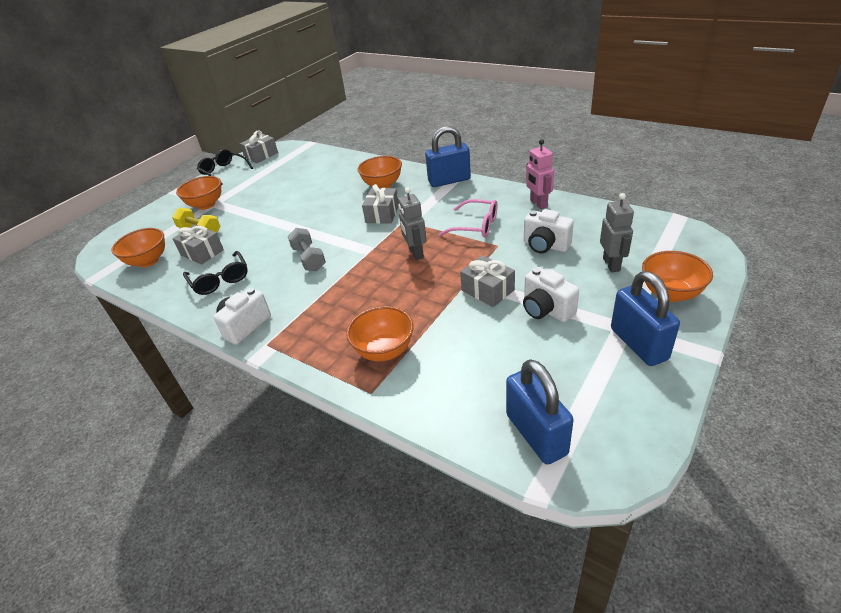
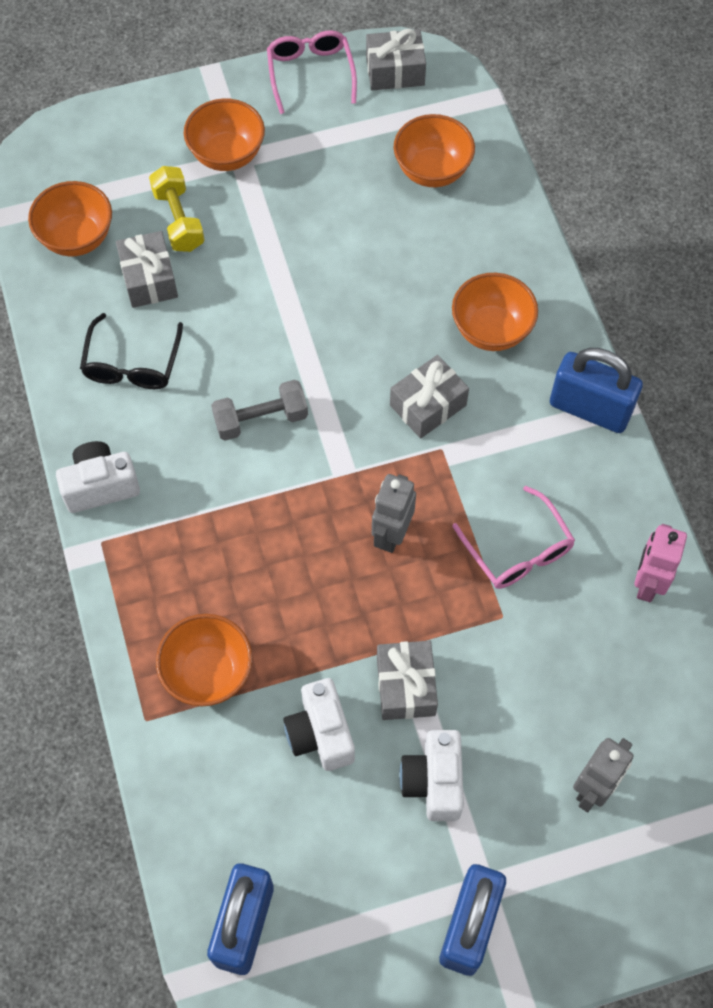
camera: 35 degrees right, 25 degrees up
black glasses [197,149,253,185] -> pink glasses [267,30,357,114]
grey dumbbell [288,228,326,271] -> grey dumbbell turned 60 degrees clockwise [211,380,308,441]
white camera [524,209,574,253] -> white camera moved to [283,678,355,771]
orange bowl [642,251,713,302] -> orange bowl moved to [394,114,475,187]

